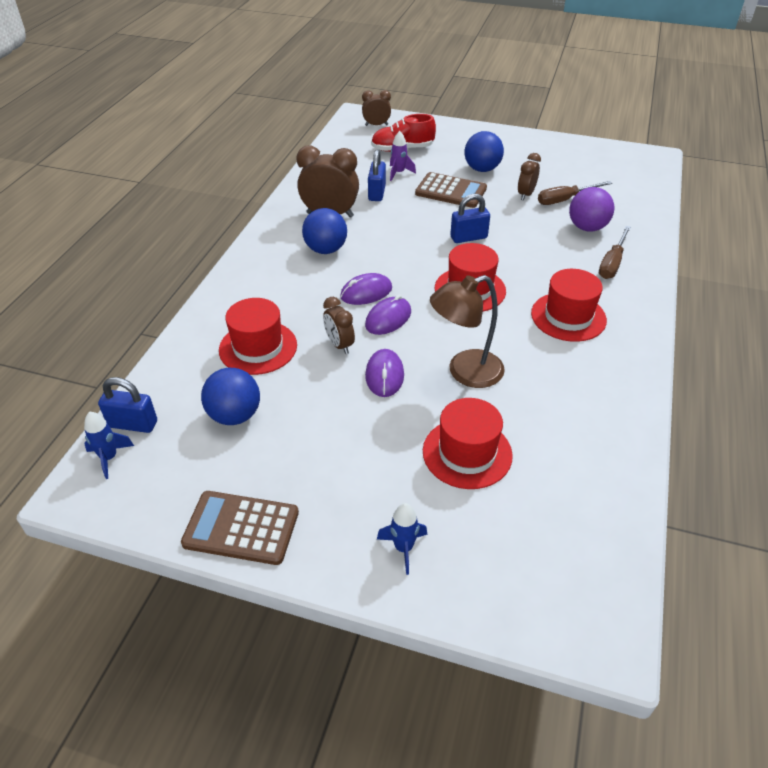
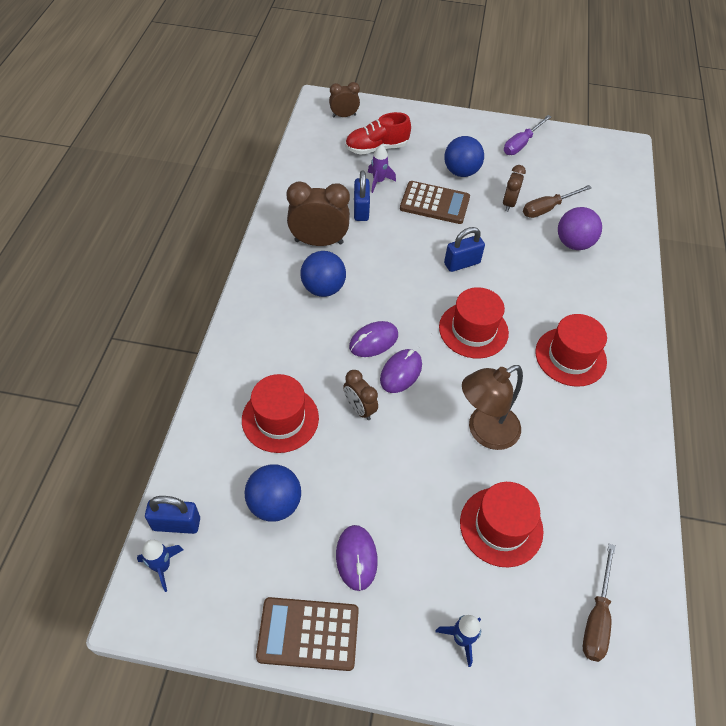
camera: 10 degrees left, 10 degrees up
purple mouse [365,349,404,397] -> purple mouse moved to [336,525,378,591]
brown screwdriver [599,226,631,279] -> brown screwdriver moved to [583,544,616,662]
none -> purple screwdriver [504,115,551,155]

